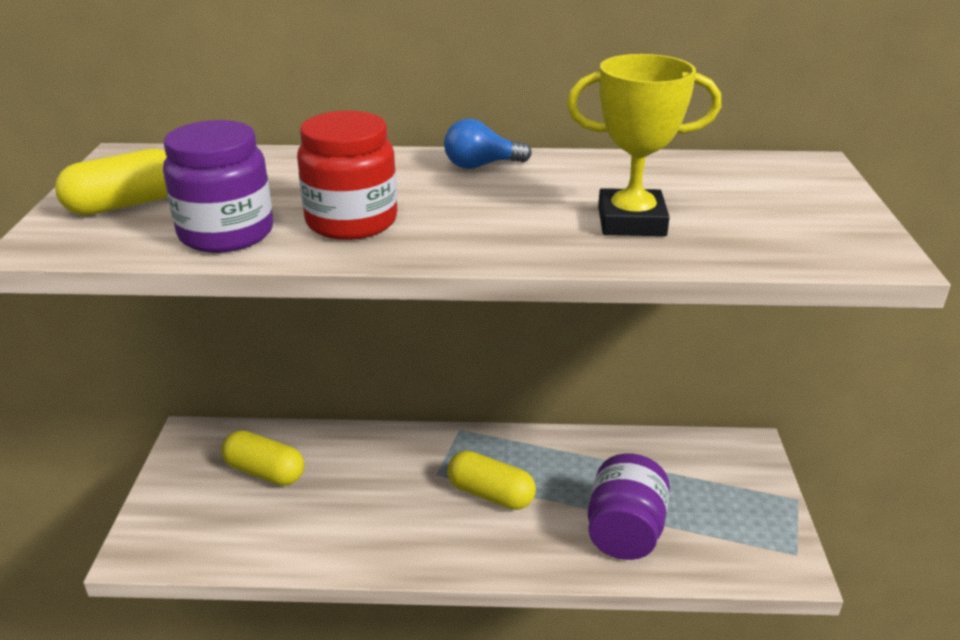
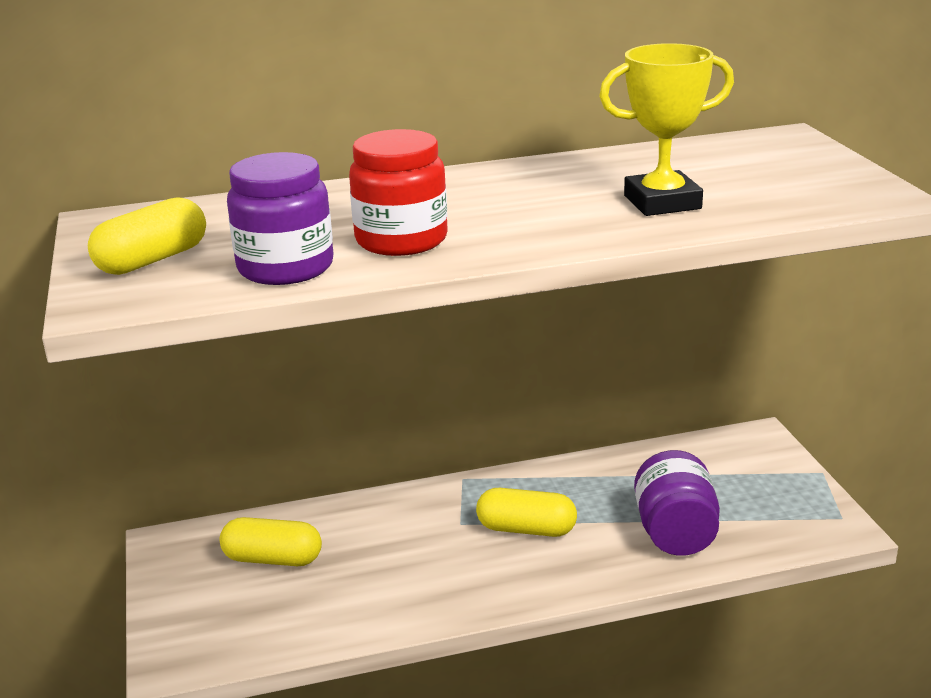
camera: 15 degrees left, 5 degrees down
blue light bulb [444,119,532,169] -> none

